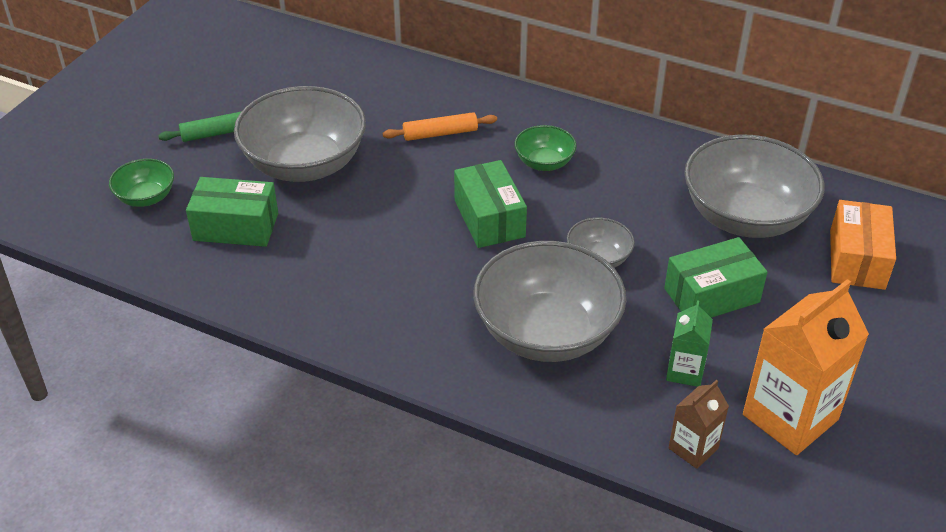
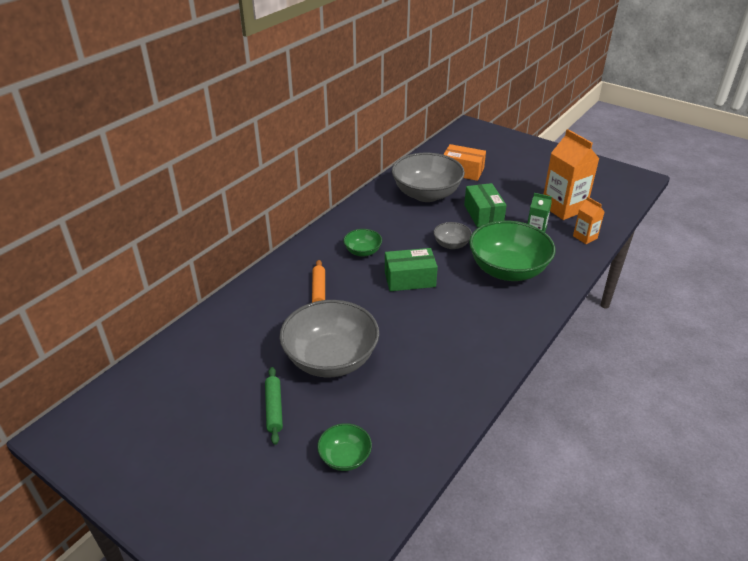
camera: 80 degrees left, 5 degrees down
green box [186,177,278,247] -> none
grey bowl [473,241,626,362] -> green bowl [469,221,555,281]
brown carton [669,380,729,469] -> orange carton [573,197,605,244]

